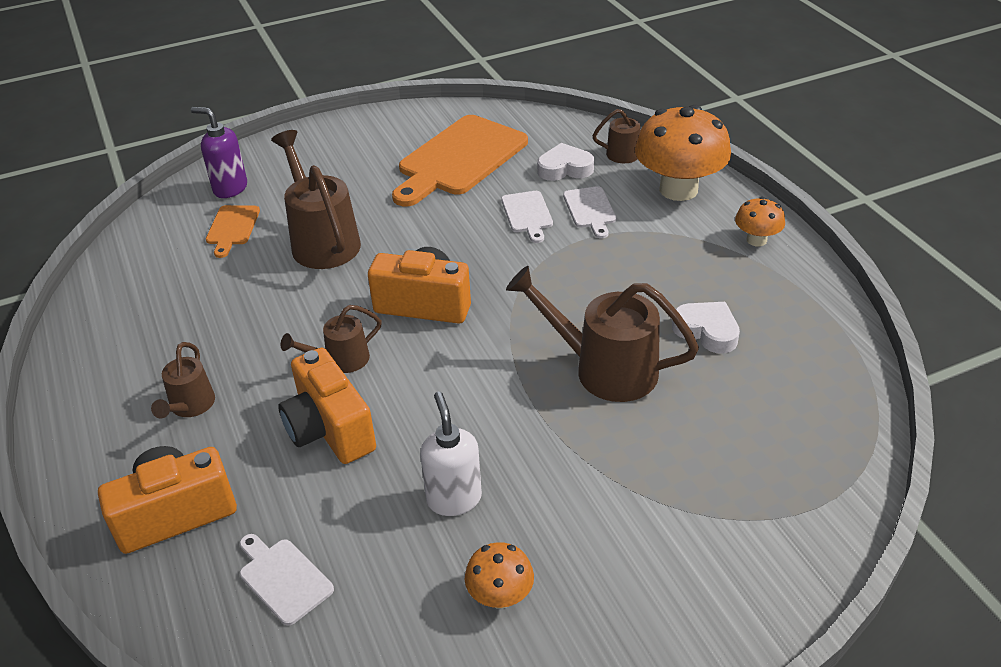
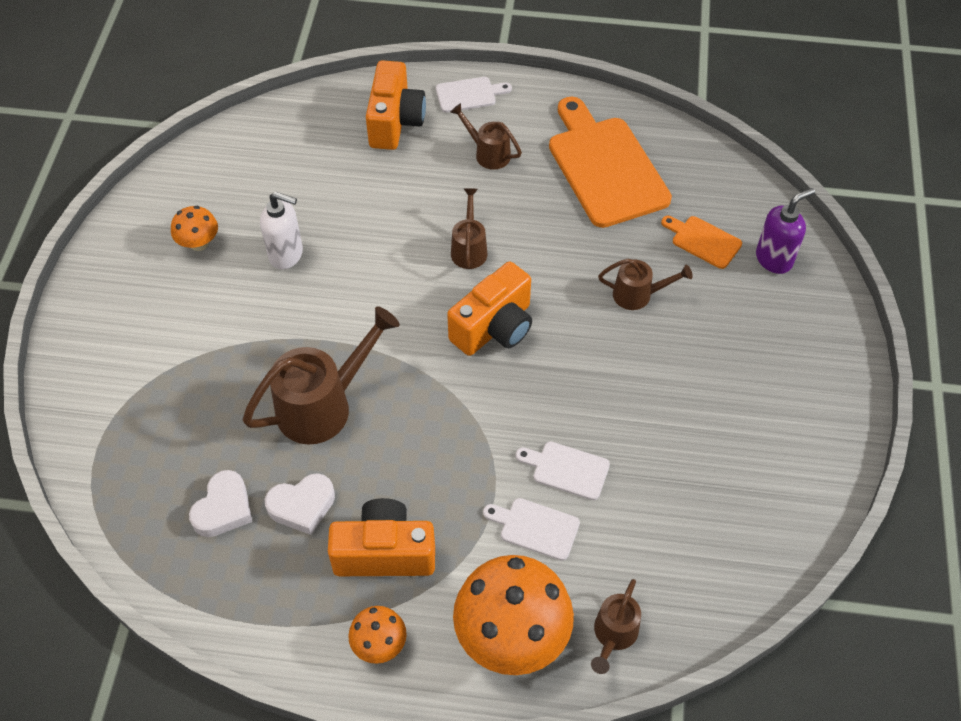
camera: 120 degrees right, 15 degrees up
white cutting board [240,534,334,626] -> white cutting board moved to [436,77,512,113]
brown watering can [271,130,361,269] -> brown watering can [598,259,693,310], size x0.55
orange camera [278,348,376,464] -> orange camera moved to [328,498,435,576]
orange cutting board [392,115,528,206] -> orange cutting board moved to [549,97,672,228]
white heart [537,143,594,181] -> white heart moved to [189,470,252,537]

